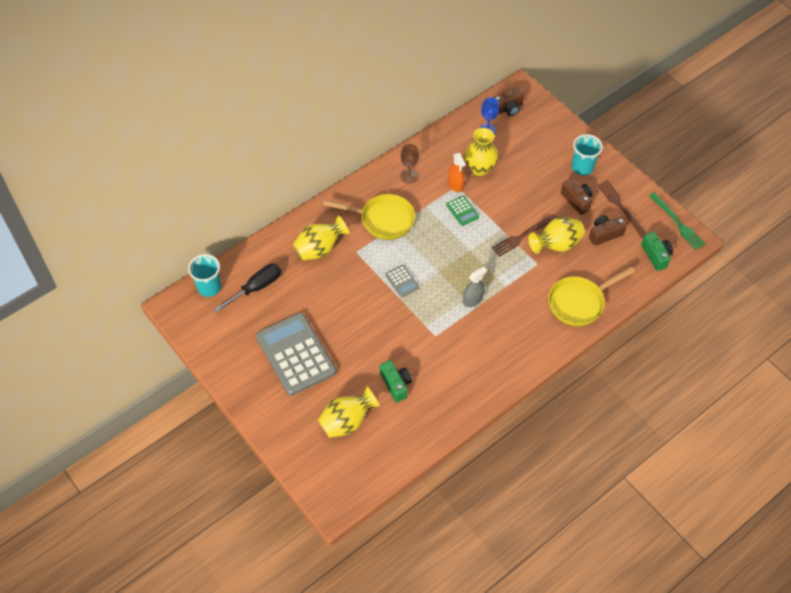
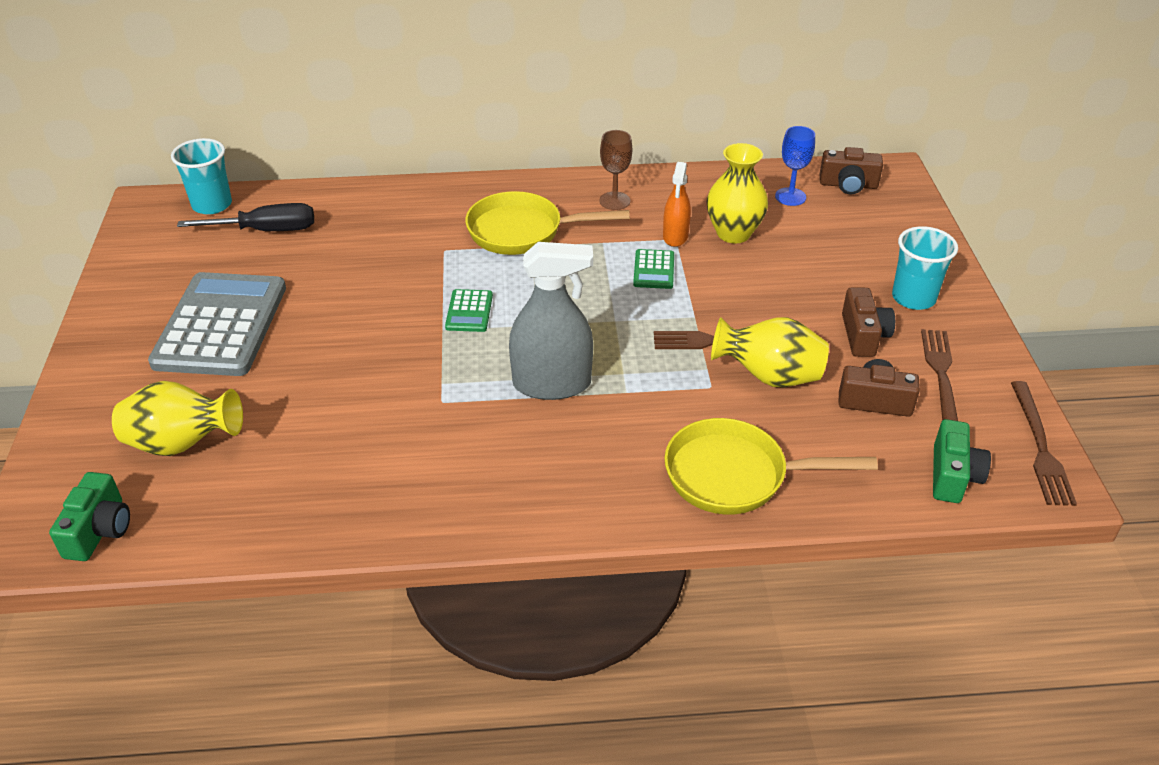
camera: 35 degrees right, 15 degrees down
yellow vase [293,215,350,260] -> none
yellow pan [323,194,415,240] -> yellow pan turned 135 degrees clockwise [465,191,630,255]
green camera [380,360,412,402] -> green camera moved to [49,472,130,561]
grey calculator [385,265,419,298] -> green calculator [445,289,493,332]
grey spray bottle [463,266,487,307] -> grey spray bottle [509,242,593,400], size x1.73
green fork [649,193,706,250] -> brown fork [1011,381,1077,506]

